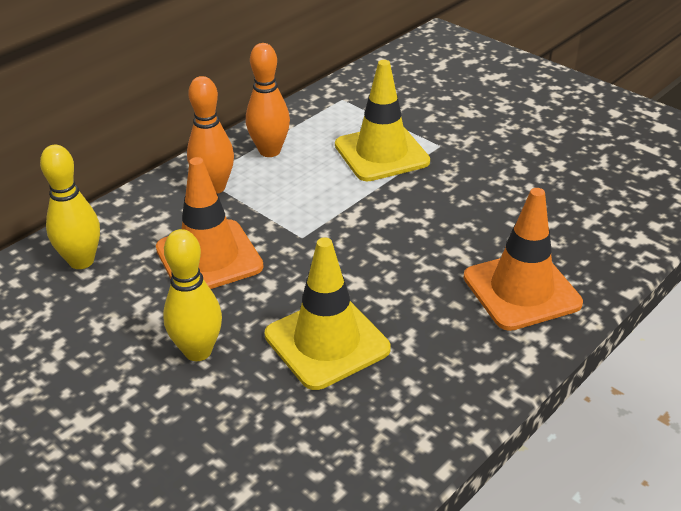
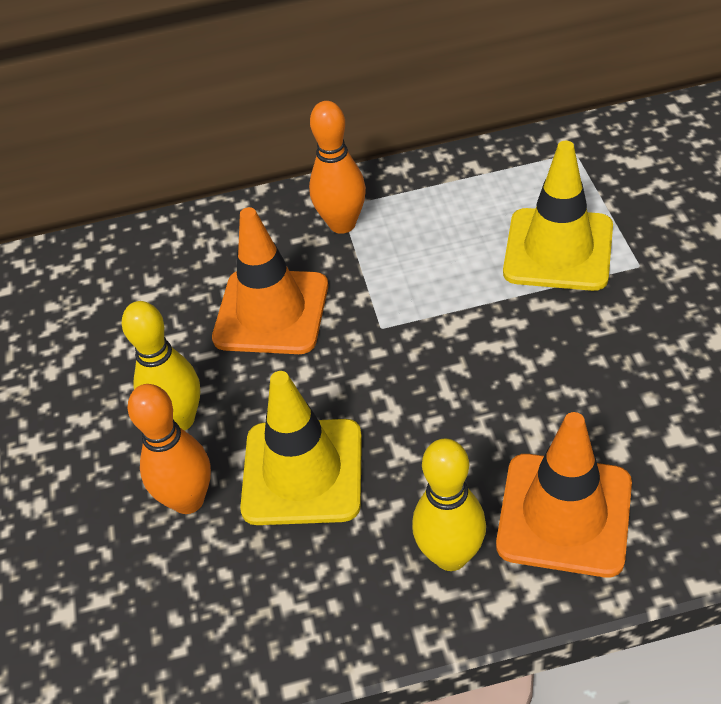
camera: 40 degrees right, 10 degrees up
yellow bowling pin [40,145,100,269] -> yellow bowling pin moved to [412,438,486,571]
orange bowling pin [246,43,290,157] -> orange bowling pin moved to [127,384,211,514]

